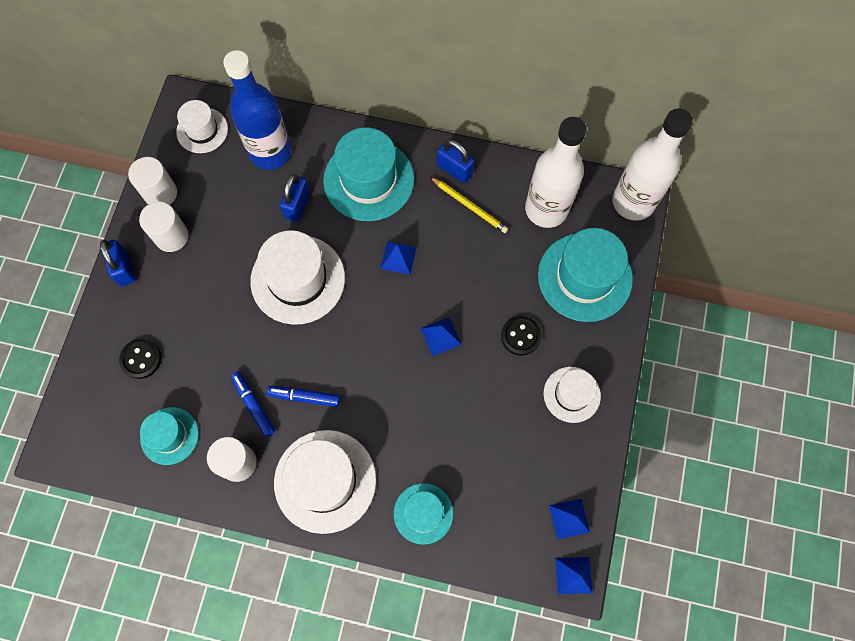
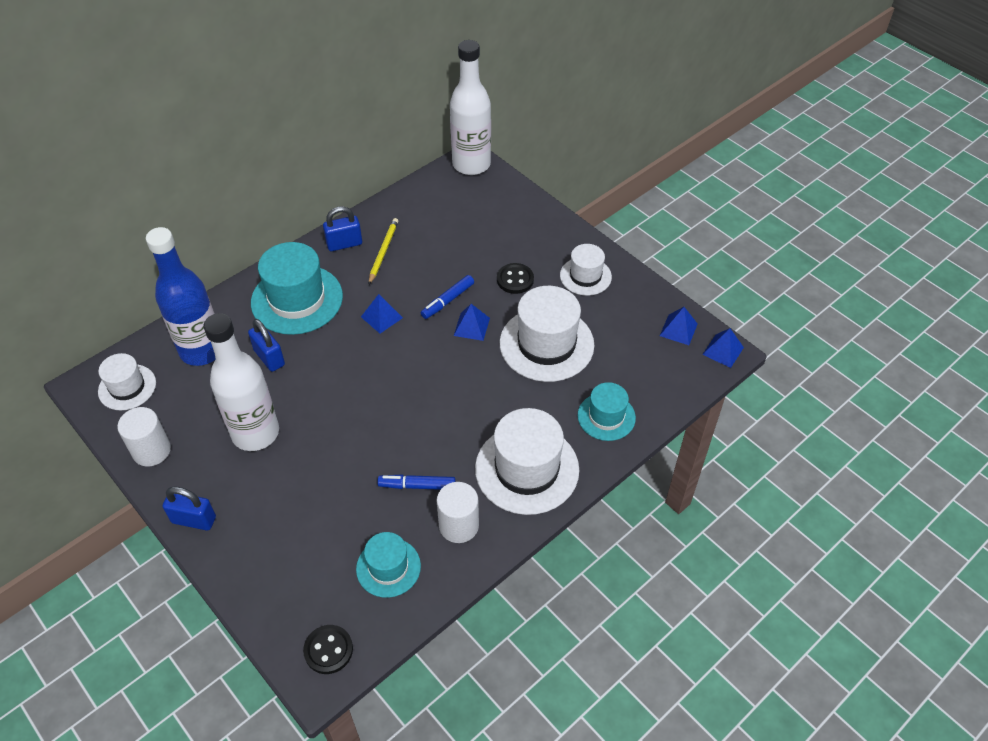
camera: 55 degrees left, 20 degrees down
black button [119,339,161,379] -> black button moved to [303,625,353,674]
white cylinder [139,202,189,252] -> none
white hat [250,230,345,325] -> white hat moved to [500,286,594,382]
blue marker [267,386,340,407] -> blue marker moved to [421,275,474,319]
yellow pencil [430,177,508,233] -> yellow pencil turned 60 degrees counterclockwise [369,218,398,284]
white bottle [525,117,587,228] -> white bottle moved to [203,313,279,451]
turquoise hat [538,228,633,322] -> none

